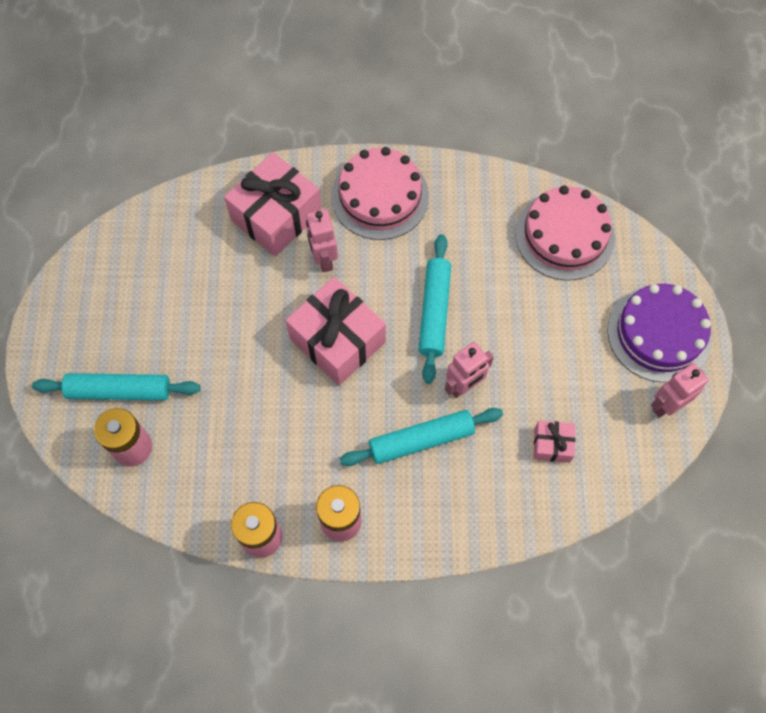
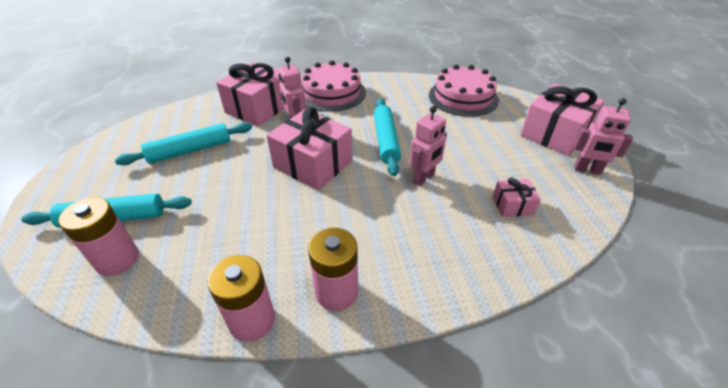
camera: 10 degrees left, 25 degrees down
turquoise rolling pin [340,408,503,466] -> turquoise rolling pin moved to [115,122,252,165]
purple cake [607,284,712,382] -> pink gift [520,84,604,156]
pink robot [651,363,708,418] -> pink robot turned 120 degrees counterclockwise [574,98,633,175]

